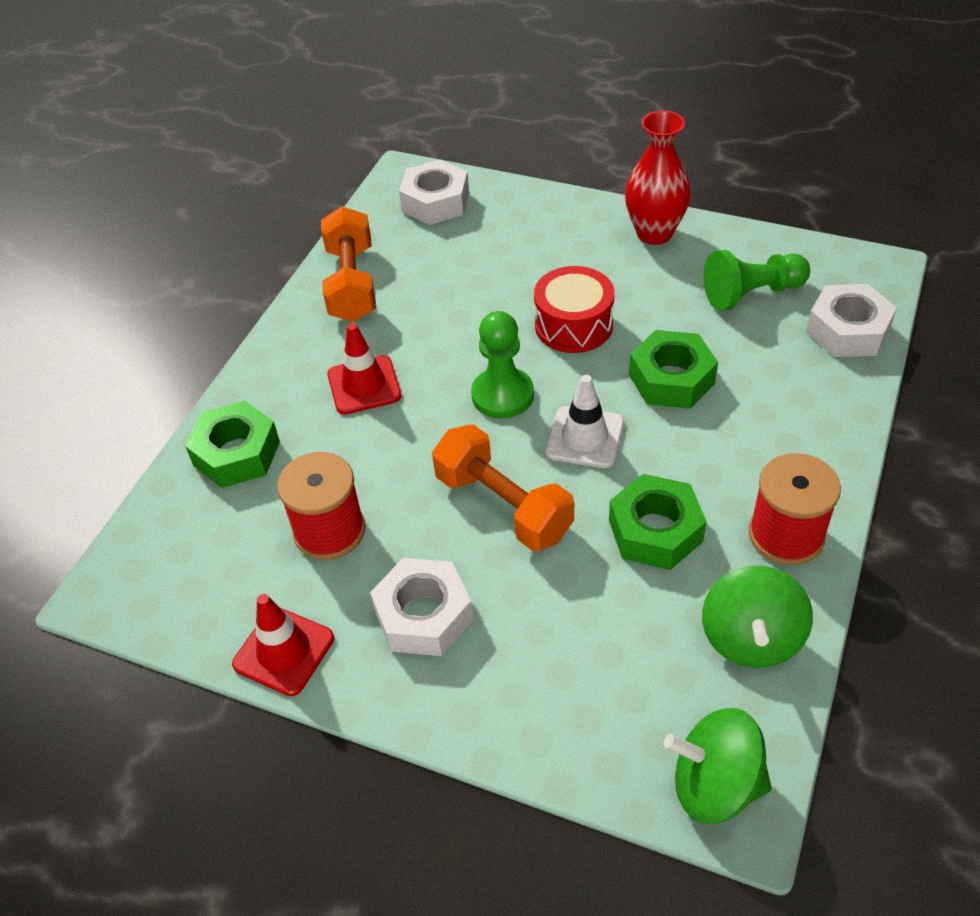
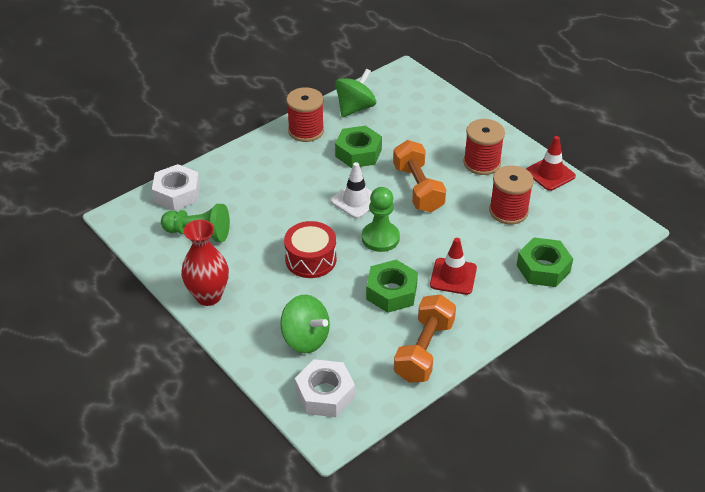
camera: 155 degrees left, 5 degrees down
white nut [370,558,473,656] -> red spool [463,119,505,175]
green nut [629,330,718,409] -> green nut moved to [366,260,418,313]
green spinning top [664,708,772,824] -> green spinning top moved to [280,295,330,353]

